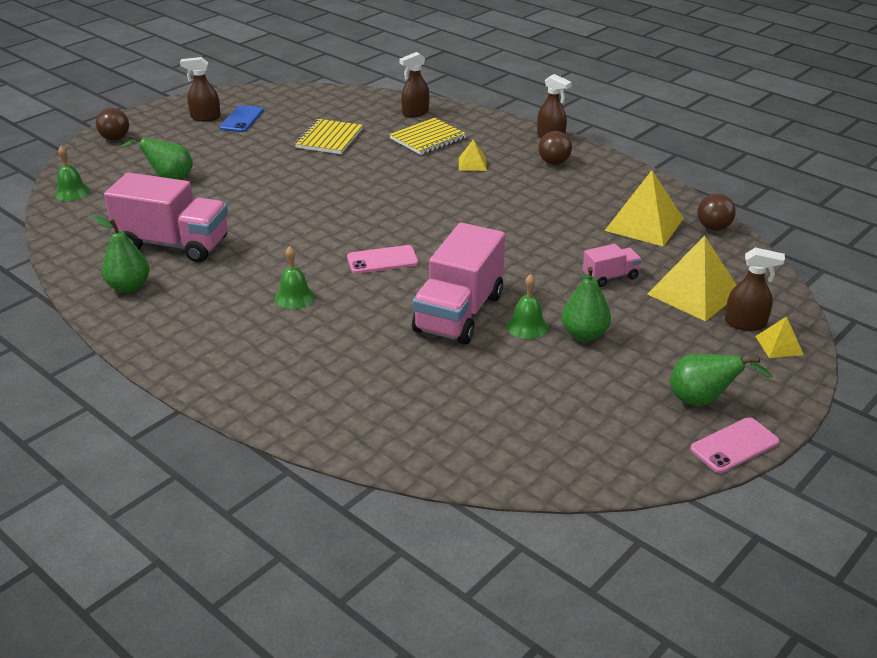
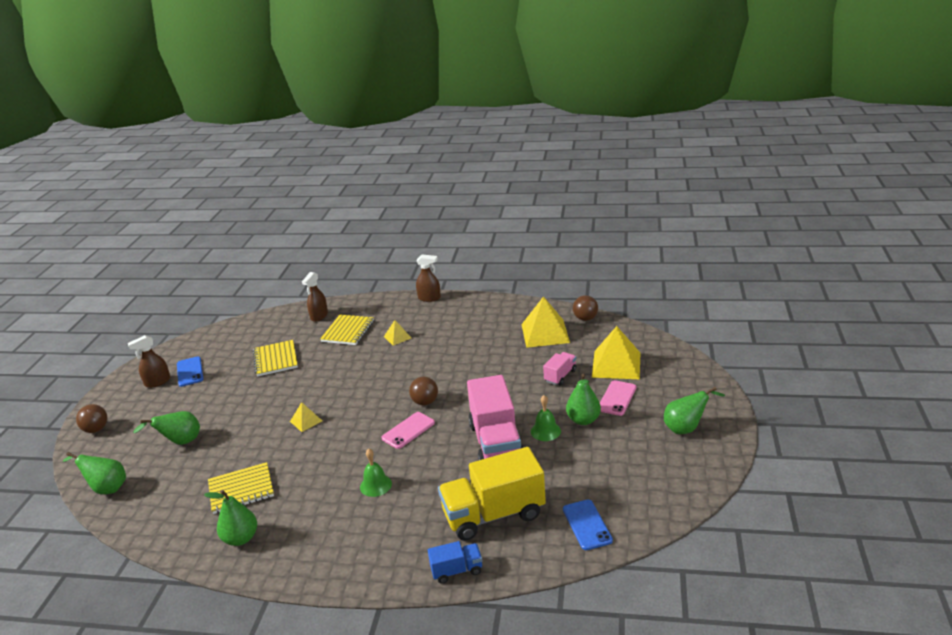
camera: 30 degrees left, 5 degrees down
green bell [54,146,90,201] -> green pear [63,452,126,494]
pink truck [104,172,228,263] -> yellow notebook [208,462,274,514]
brown ball [538,131,572,165] -> brown ball moved to [409,377,438,405]
pink phone [690,417,780,473] -> pink phone moved to [600,380,637,416]
brown spray bottle [725,247,785,331] -> none
yellow pyramid [755,316,804,358] -> yellow pyramid moved to [290,402,322,432]
none -> blue truck [428,541,482,584]
none -> yellow truck [438,447,546,541]
none -> blue phone [563,500,613,550]

